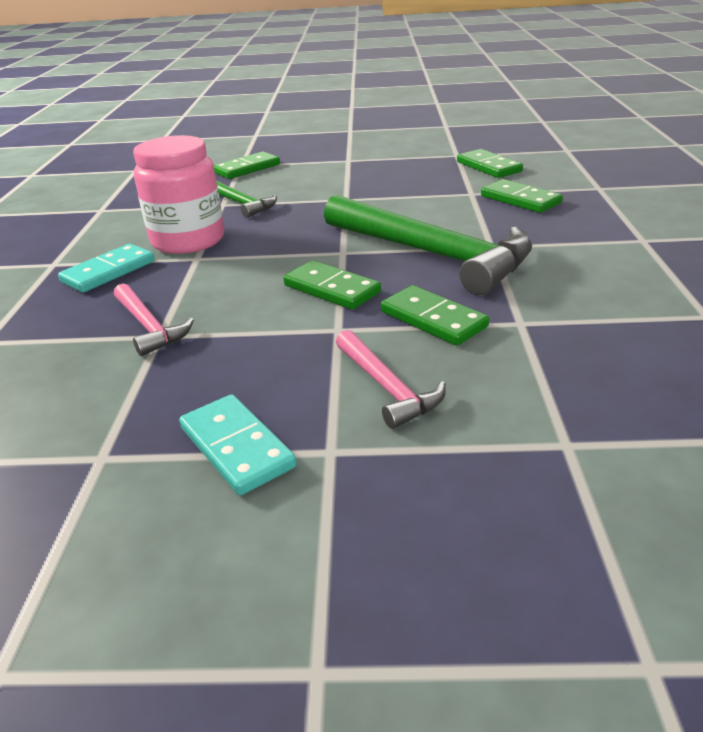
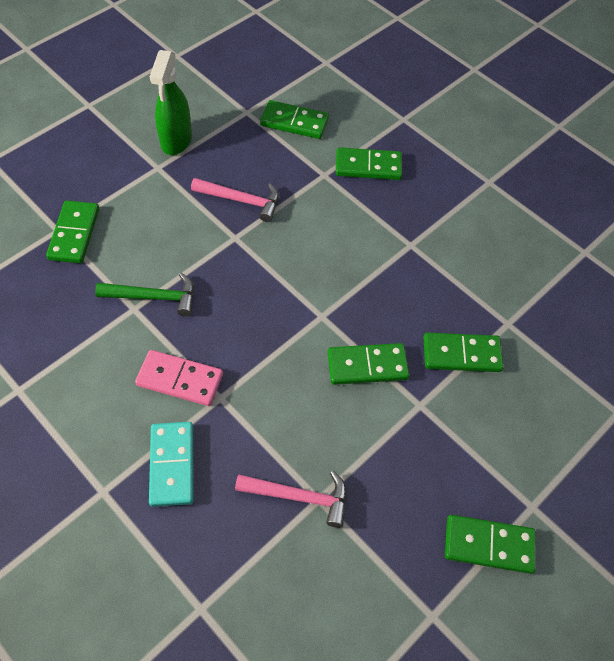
camera: 50 degrees left, 25 degrees up
pink jar [133,135,224,254] -> pink domino [135,350,223,406]
turquoise domino [179,394,297,495] -> green domino [445,515,536,574]
green hammer [324,195,532,295] -> none
pink hammer [336,330,446,429] -> pink hammer moved to [191,178,279,222]
none -> green spray bottle [150,50,192,155]

